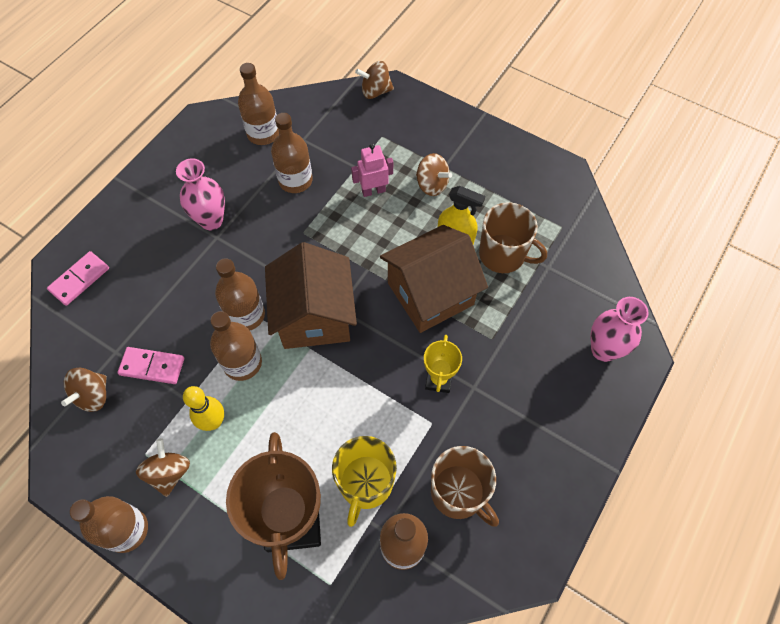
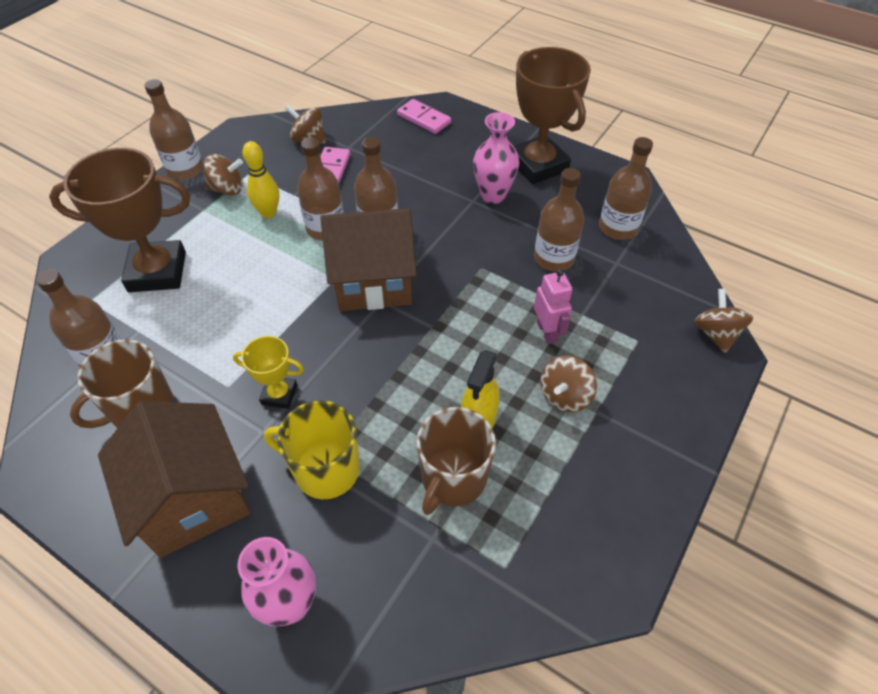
camera: 90 degrees right, 10 degrees down
yellow mug [332,436,397,527] -> yellow mug moved to [264,400,360,499]
brown house [380,225,488,333] -> brown house moved to [98,401,250,558]
none -> brown trophy [514,47,591,184]

